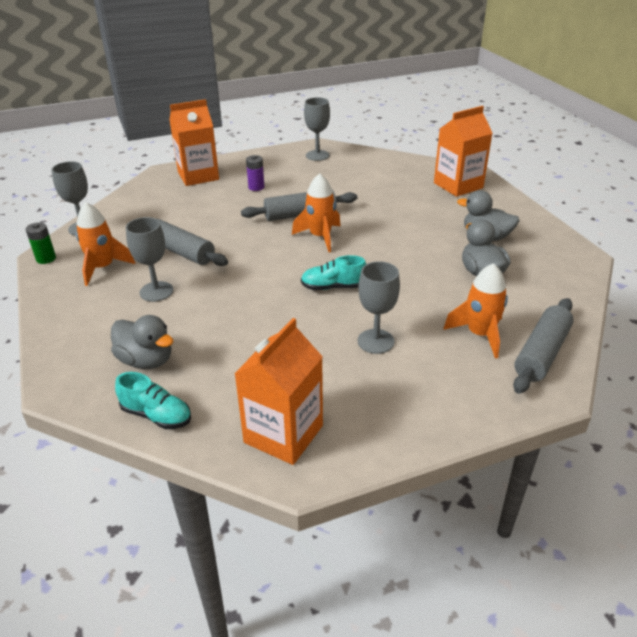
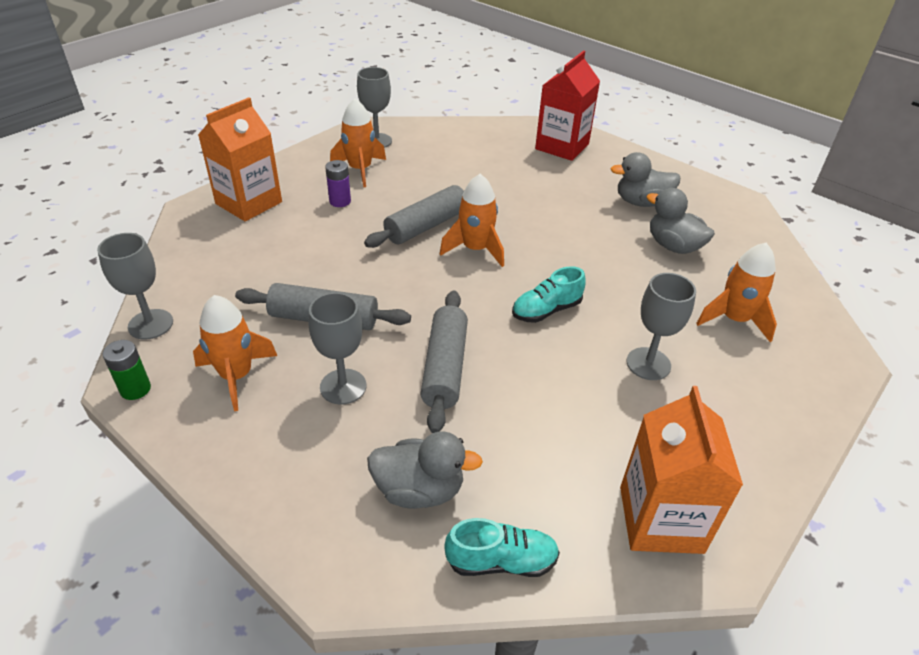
camera: 30 degrees left, 5 degrees up
orange carton [434,106,492,197] -> red carton [535,51,600,161]
grey rolling pin [513,298,574,394] -> grey rolling pin moved to [420,290,468,433]
none -> orange rocket [330,98,386,187]

